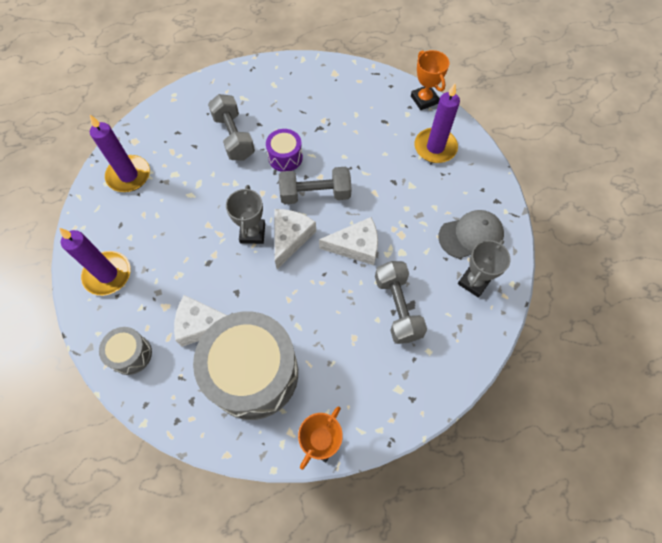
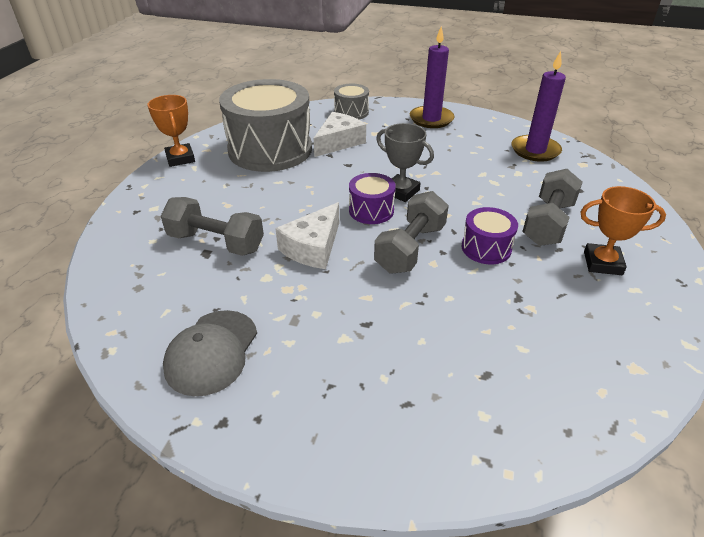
camera: 125 degrees right, 25 degrees down
grey dumbbell [208,94,255,161] -> grey dumbbell turned 75 degrees counterclockwise [522,169,583,246]
white cheese [275,209,316,269] -> purple drum [349,173,396,224]
orange trophy [411,50,449,110] -> orange trophy moved to [580,186,666,275]
purple candle [415,84,460,163] -> none
grey trophy [458,240,511,298] -> none

